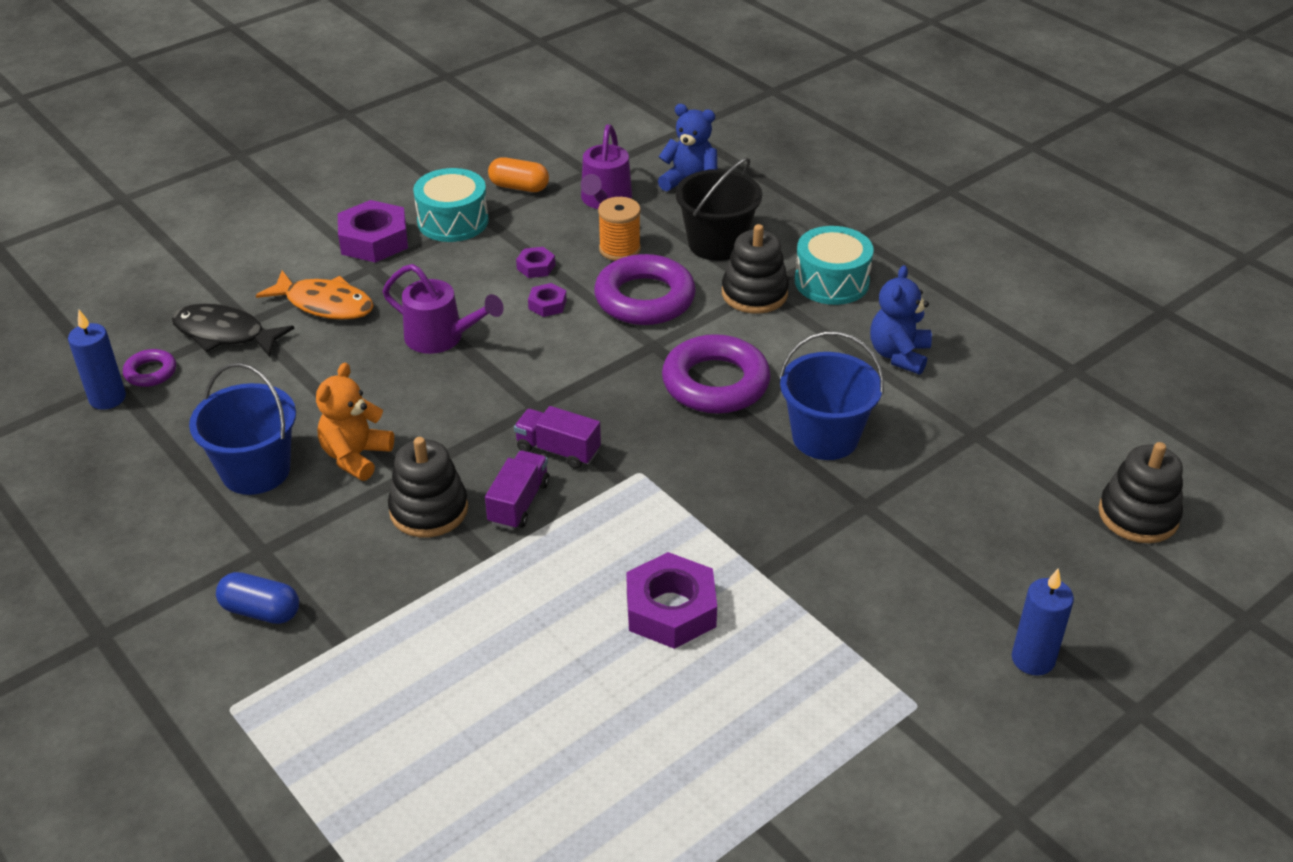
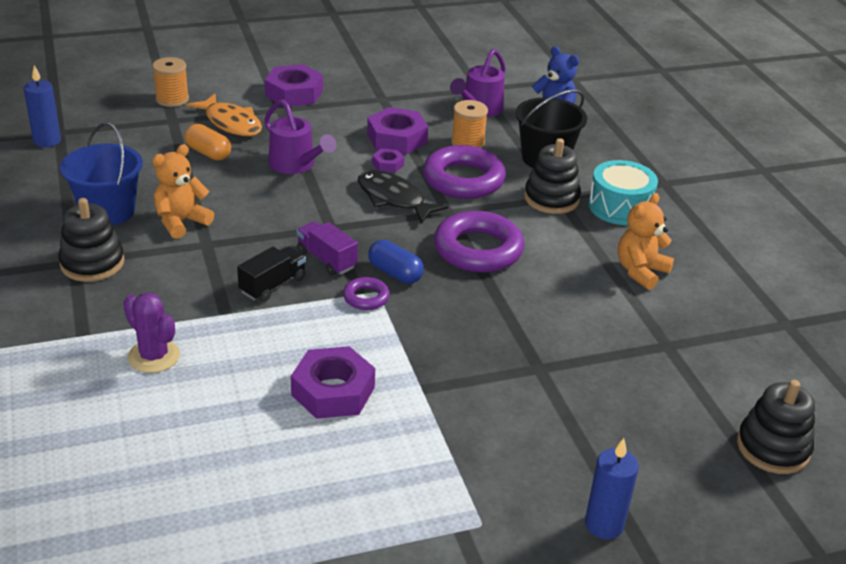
camera: 20 degrees right, 5 degrees down
purple ring [123,349,176,387] -> purple ring moved to [343,277,390,310]
black fish [172,304,294,357] -> black fish moved to [358,170,448,224]
blue capsule [216,572,299,624] -> blue capsule moved to [368,240,424,284]
black stacking toy [388,437,468,537] -> black stacking toy moved to [58,198,124,282]
turquoise drum [413,168,489,242] -> none
purple truck [485,451,550,530] -> black truck [237,246,306,302]
orange capsule [488,157,549,192] -> orange capsule moved to [184,124,231,161]
purple nut [516,247,555,278] -> purple nut [367,107,428,154], size x1.99
blue bucket [779,331,884,460] -> none
blue teddy bear [870,265,932,375] -> orange teddy bear [618,193,674,290]
none -> purple cactus [123,292,180,373]
none -> orange spool [152,57,189,107]

